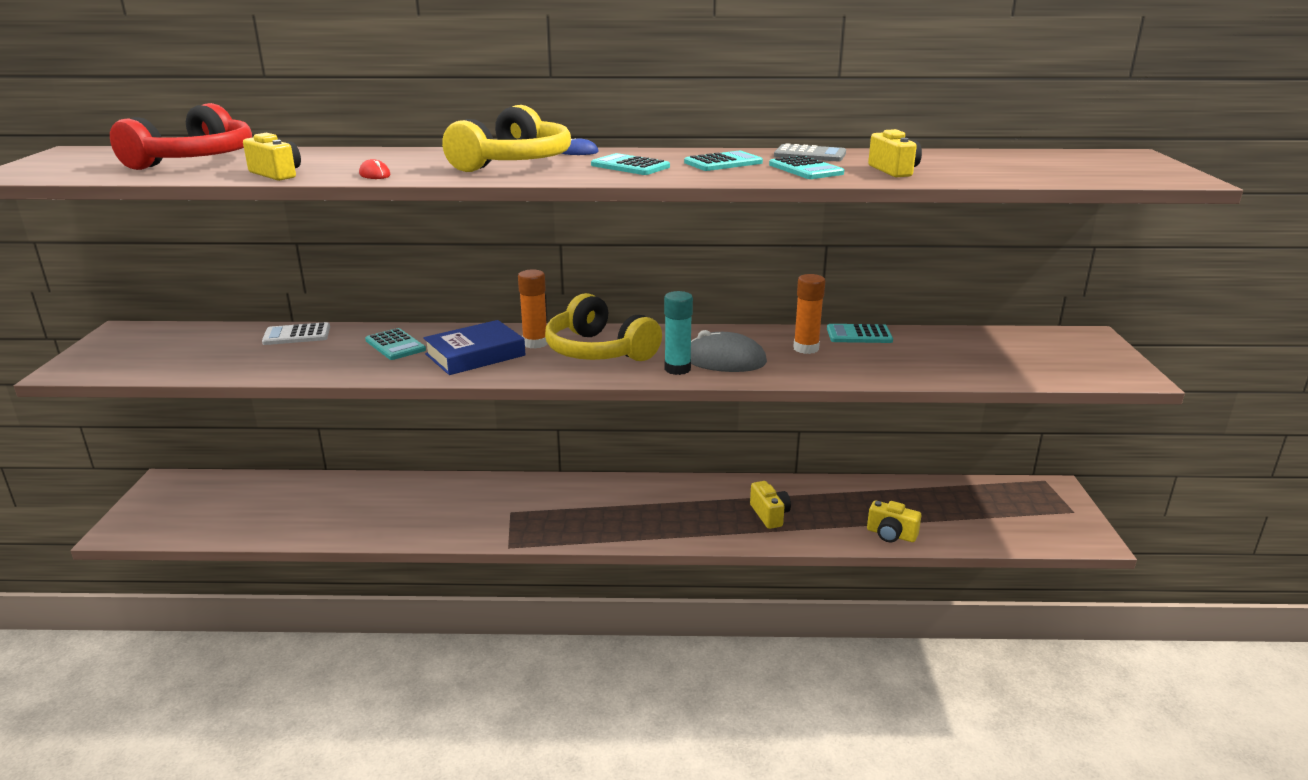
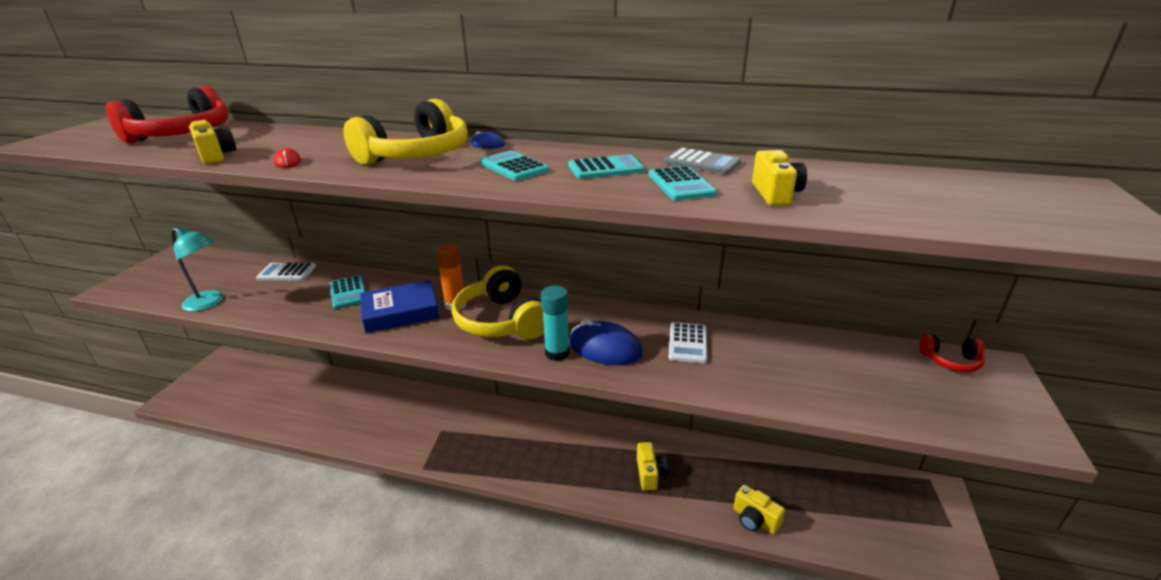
camera: 15 degrees right, 5 degrees up
grey mouse [691,330,767,372] -> blue mouse [569,319,643,365]
orange glue stick [793,274,825,354] -> white calculator [669,322,708,363]
turquoise calculator [827,324,893,343] -> none
none -> turquoise lamp [171,227,224,311]
none -> red headphones [920,334,985,372]

